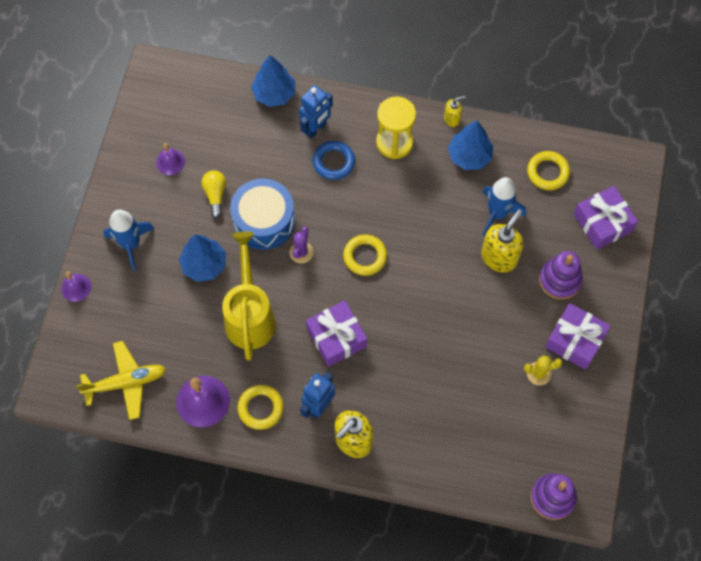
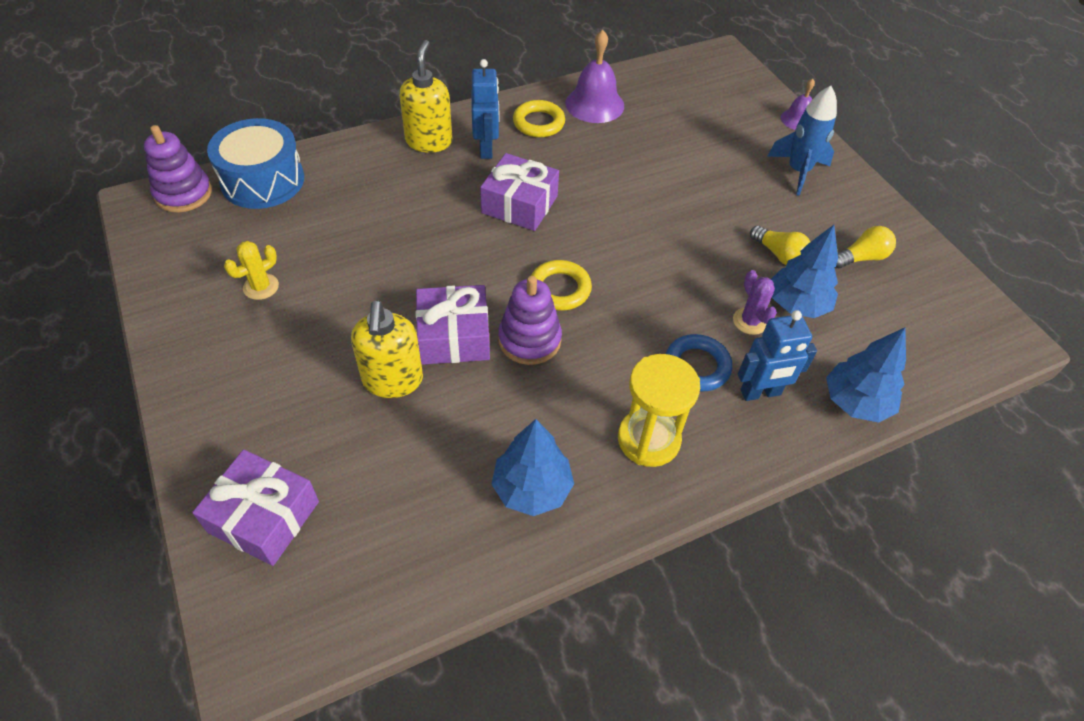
camera: 140 degrees right, 15 degrees down
yellow plane [76,341,166,420] -> none
purple bell [156,143,185,175] -> yellow light bulb [836,226,896,268]
blue tree [179,234,226,282] -> blue tree moved to [770,225,838,318]
yellow watering can [222,231,276,361] -> none
blue drum [230,179,295,250] -> blue drum moved to [207,118,304,209]
purple cactus [289,226,313,263] -> purple cactus moved to [733,270,777,335]
blue robot [299,85,333,139] -> blue robot turned 105 degrees counterclockwise [738,310,817,401]
yellow soap dispenser [444,96,466,127] -> none
blue rocket [482,177,526,237] -> none
yellow ring [527,151,570,190] -> none
purple stacking toy [539,251,583,300] -> purple stacking toy moved to [498,276,562,365]
purple gift [545,303,611,370] -> purple gift moved to [416,285,490,365]

